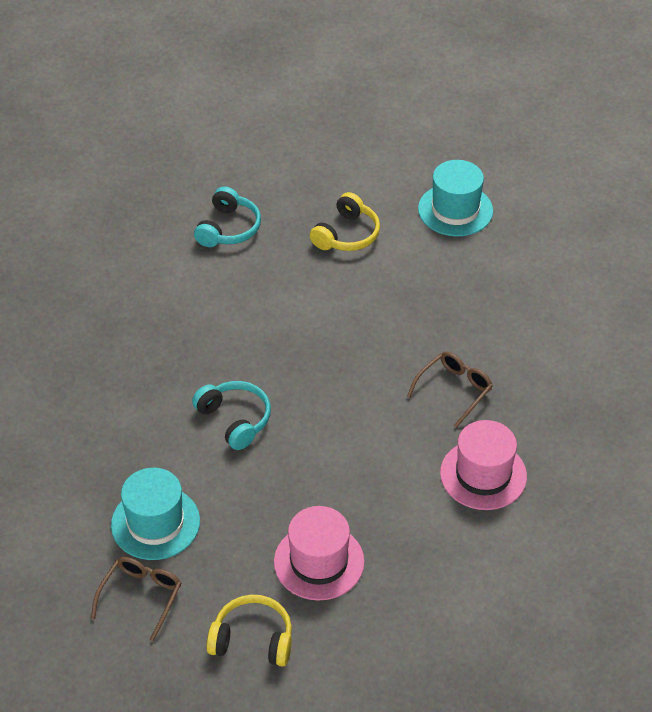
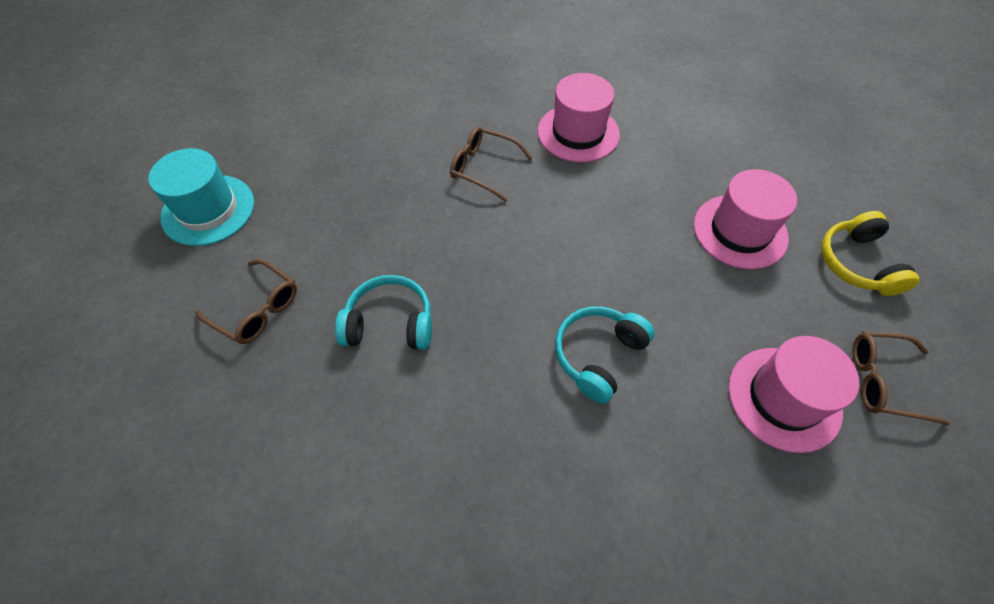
camera: 105 degrees left, 10 degrees up
turquoise hat [111,468,200,560] -> pink hat [728,336,859,453]
turquoise headphones [194,186,261,247] -> turquoise headphones moved to [335,275,432,350]
yellow headphones [310,192,380,251] -> brown glasses [195,259,297,344]

